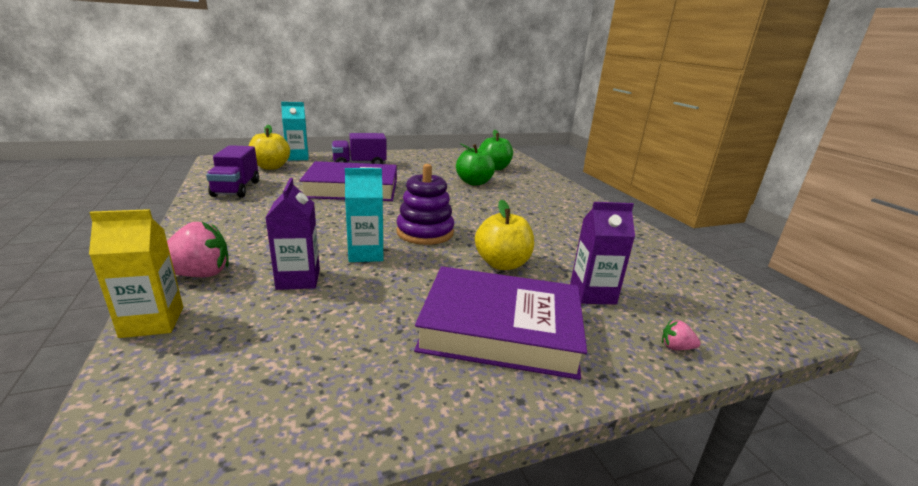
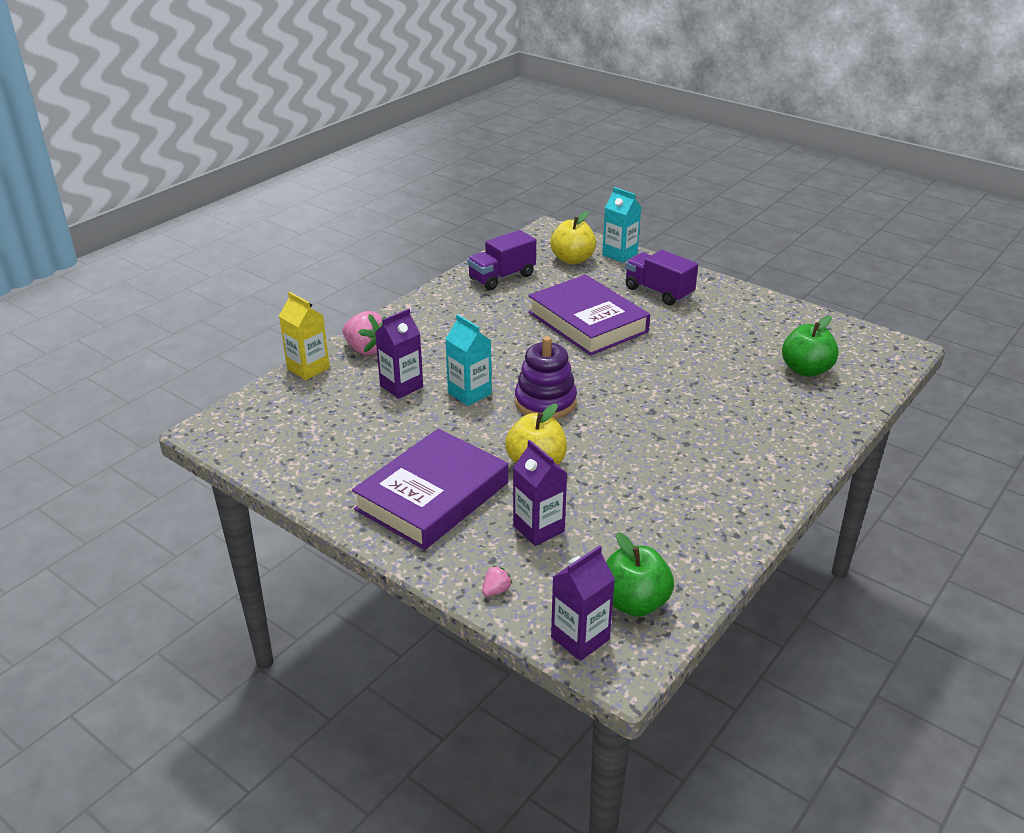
camera: 60 degrees right, 10 degrees up
purple book [414,266,587,380] -> purple book turned 60 degrees clockwise [352,429,508,550]
green apple [456,143,495,186] -> green apple moved to [606,533,674,617]
pink strawberry [662,320,701,350] -> pink strawberry turned 60 degrees clockwise [482,566,512,597]
none -> purple carton [551,545,615,661]

